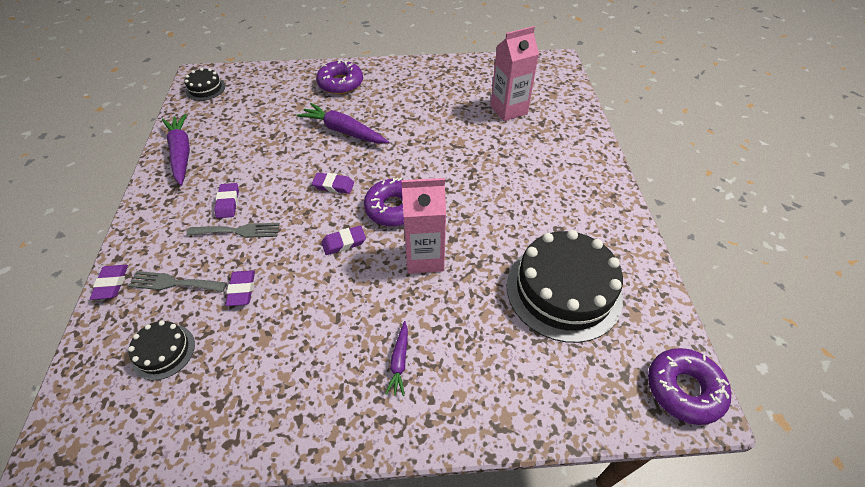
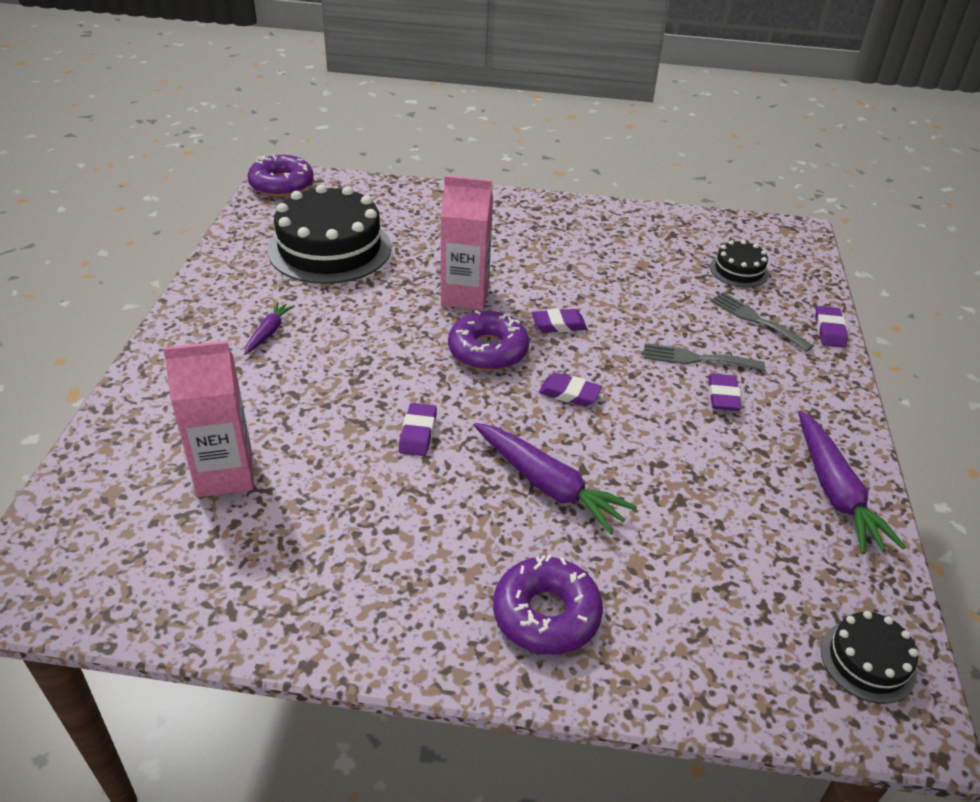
camera: 170 degrees left, 10 degrees down
grey fork [128,271,227,292] -> grey fork turned 150 degrees counterclockwise [710,292,814,352]
purple eraser [225,270,255,306] -> purple eraser moved to [399,403,437,456]
purple carrot [385,321,408,396] -> purple carrot moved to [244,302,295,355]

